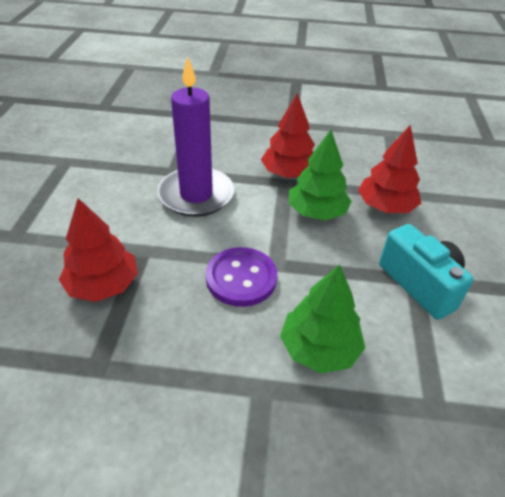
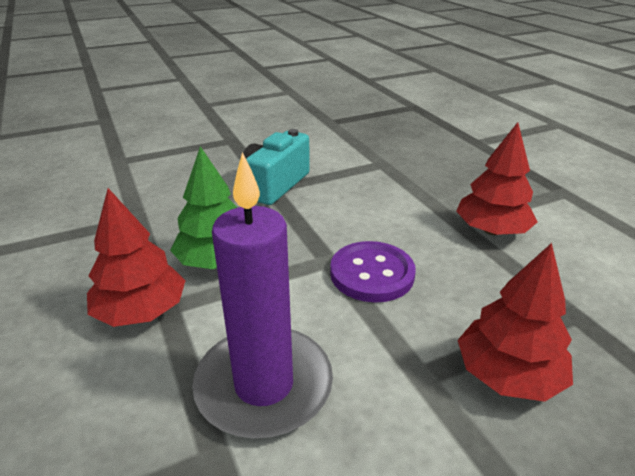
camera: 120 degrees left, 10 degrees down
green tree [280,264,365,373] -> none
red tree [358,125,421,213] -> red tree moved to [456,122,537,235]

